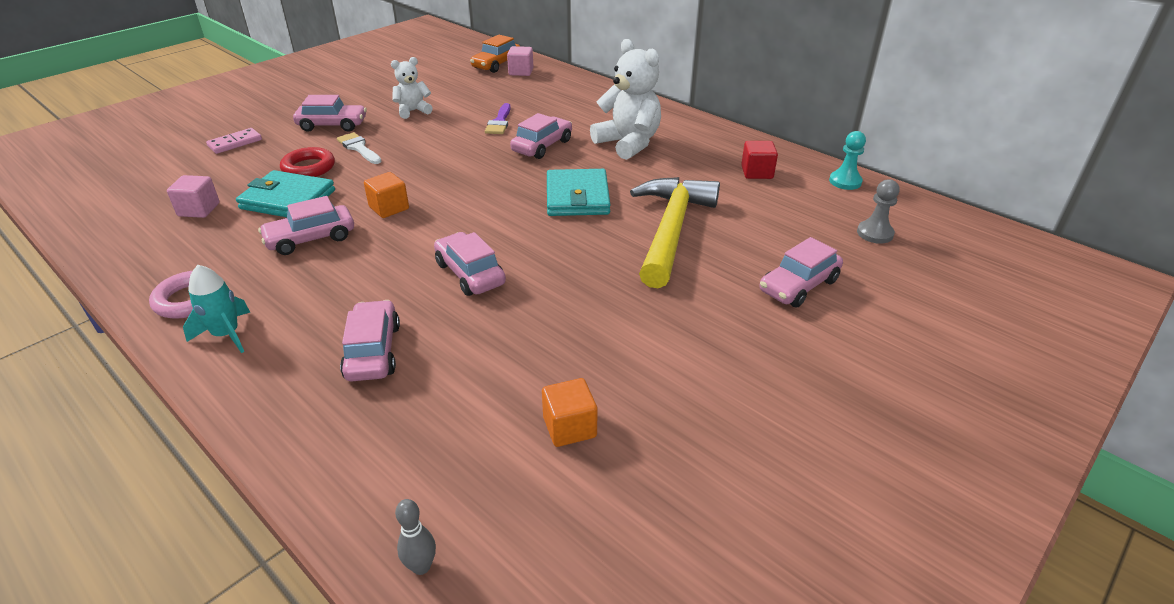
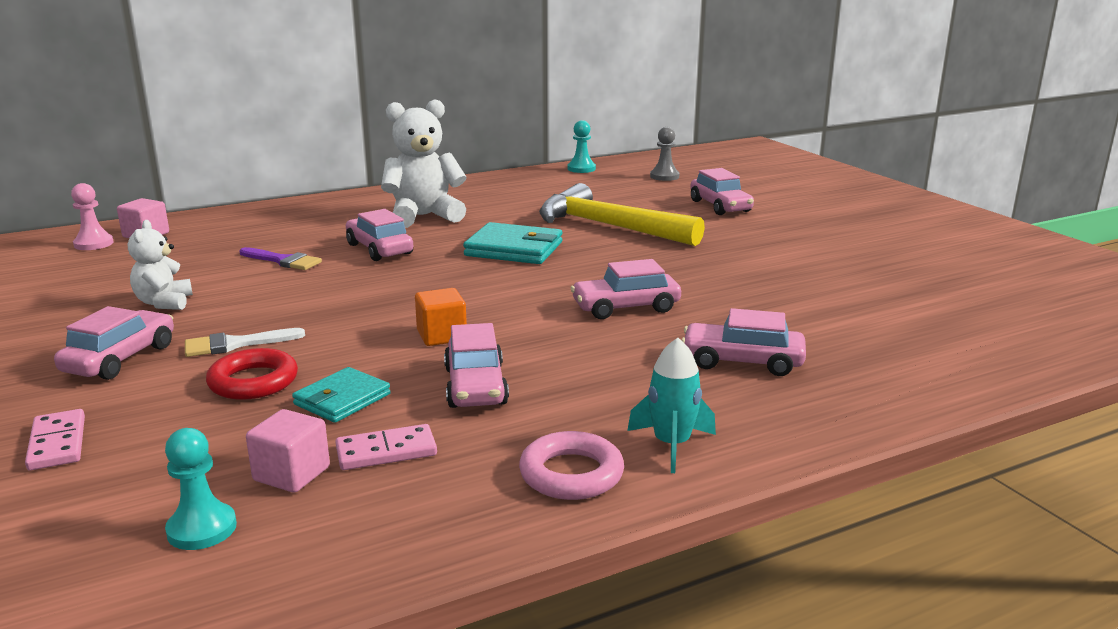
camera: 70 degrees left, 15 degrees down
turquoise wallet [236,170,335,217] -> turquoise wallet [292,367,391,423], size x0.64
grey bowling pin [395,499,436,575] -> none
orange car [470,35,521,73] -> pink pawn [71,183,114,250]
orange cube [542,378,598,447] -> none
red cube [741,141,778,179] -> none
none -> turquoise pawn [165,428,237,550]
none -> pink domino [335,424,437,470]

